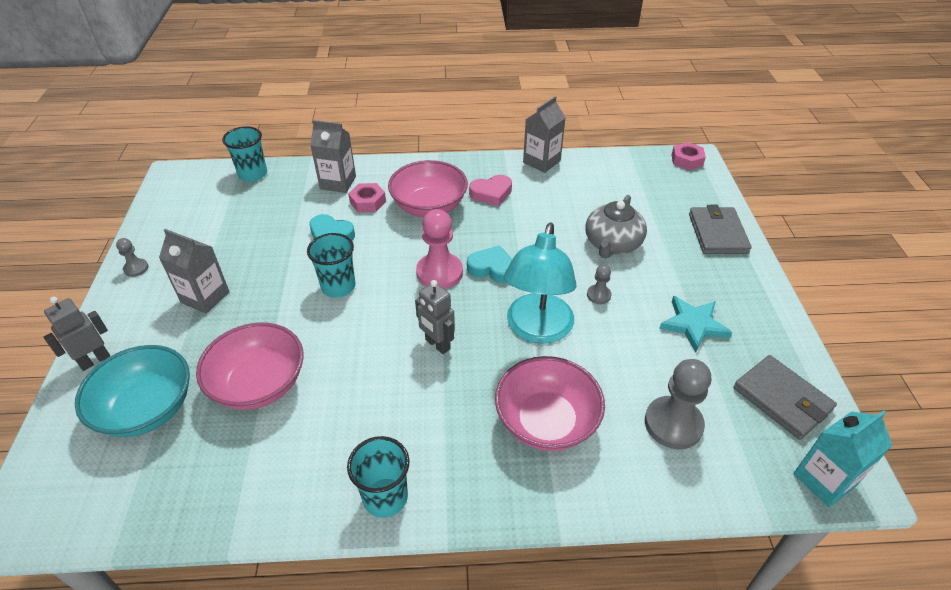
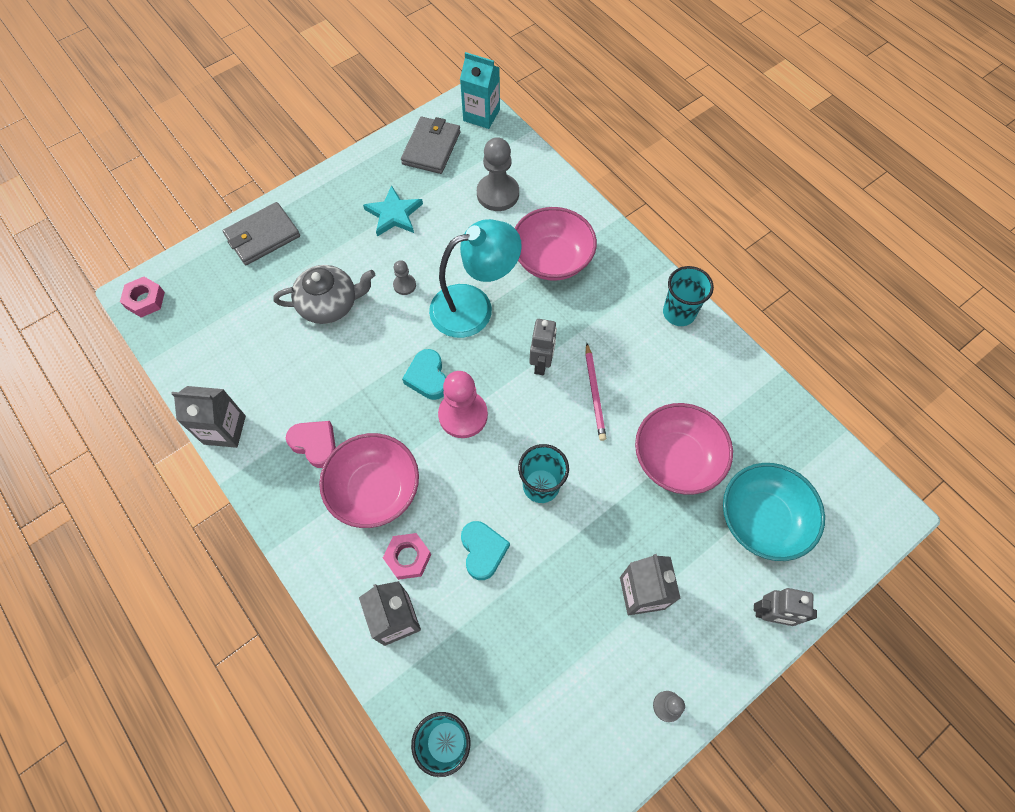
camera: 125 degrees left, 20 degrees up
none -> pink pencil [585,343,606,441]

